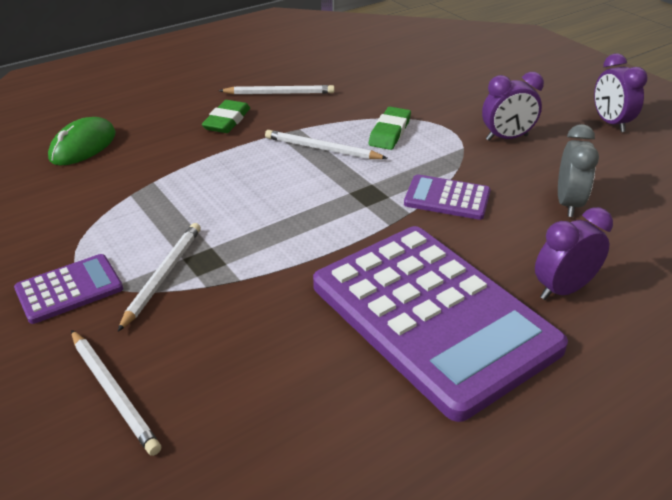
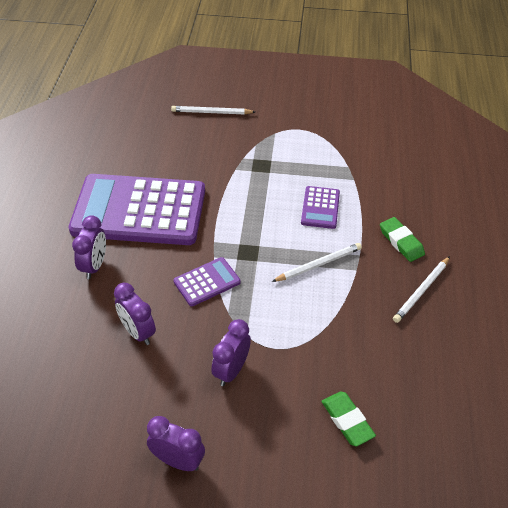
camera: 130 degrees right, 10 degrees up
purple calculator [14,254,123,324] -> purple calculator moved to [301,186,340,229]
green mouse [48,117,116,165] -> none
white pencil [118,223,201,331] -> none
green eraser [369,107,411,150] -> green eraser moved to [321,392,376,446]
grey clock [558,124,599,217] -> purple clock [114,283,156,345]

